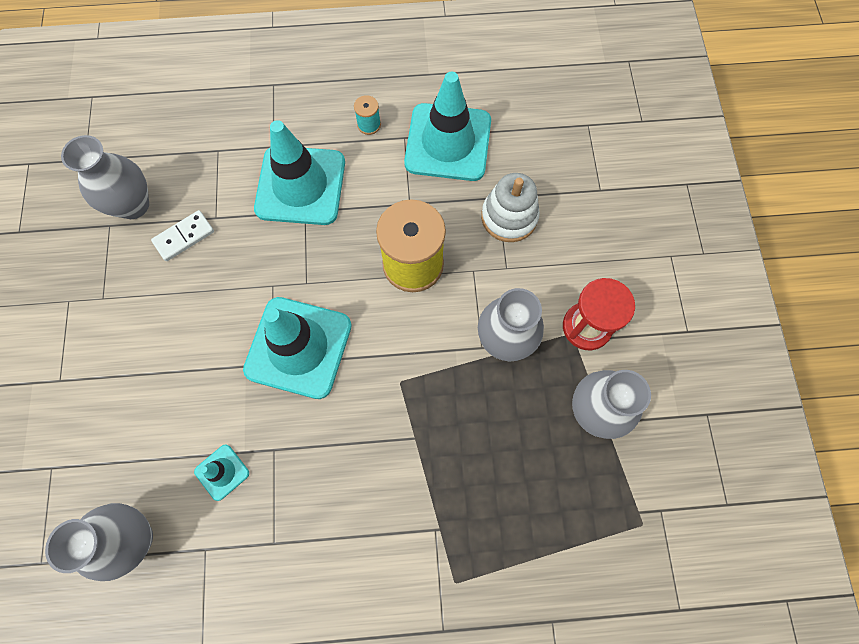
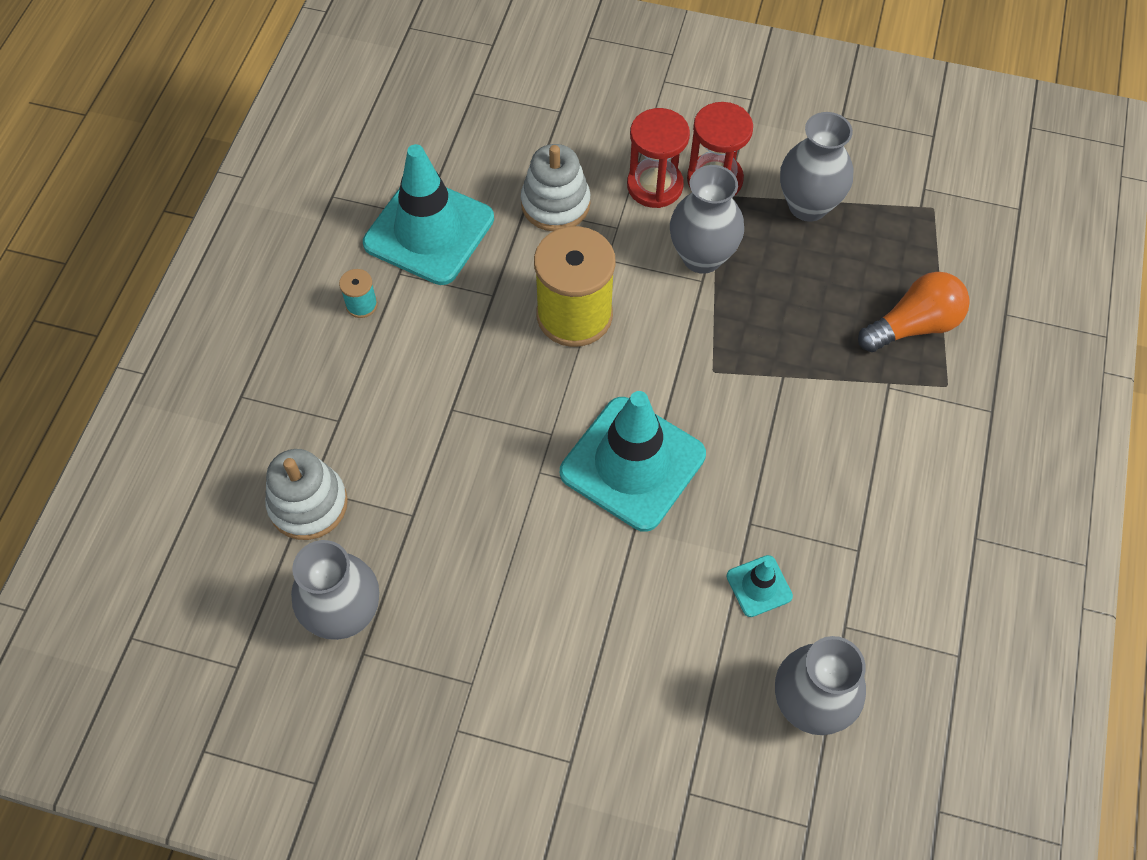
camera: 70 degrees left, 10 degrees down
white domino [151,210,214,261] -> none
turquoise traffic cone [254,120,345,225] -> none
none -> white stacking toy [265,449,348,540]
none -> red hourglass [627,108,690,208]
none -> orange light bulb [858,272,970,352]

